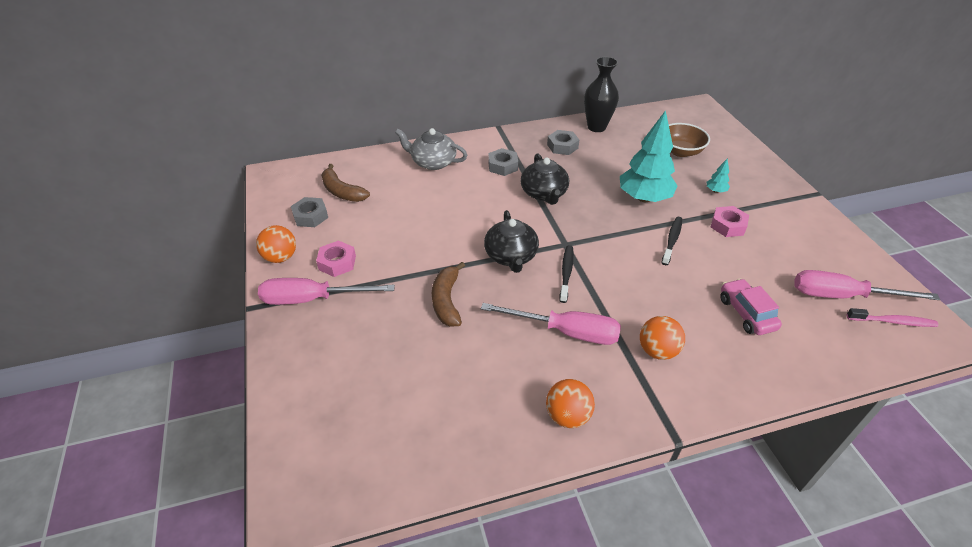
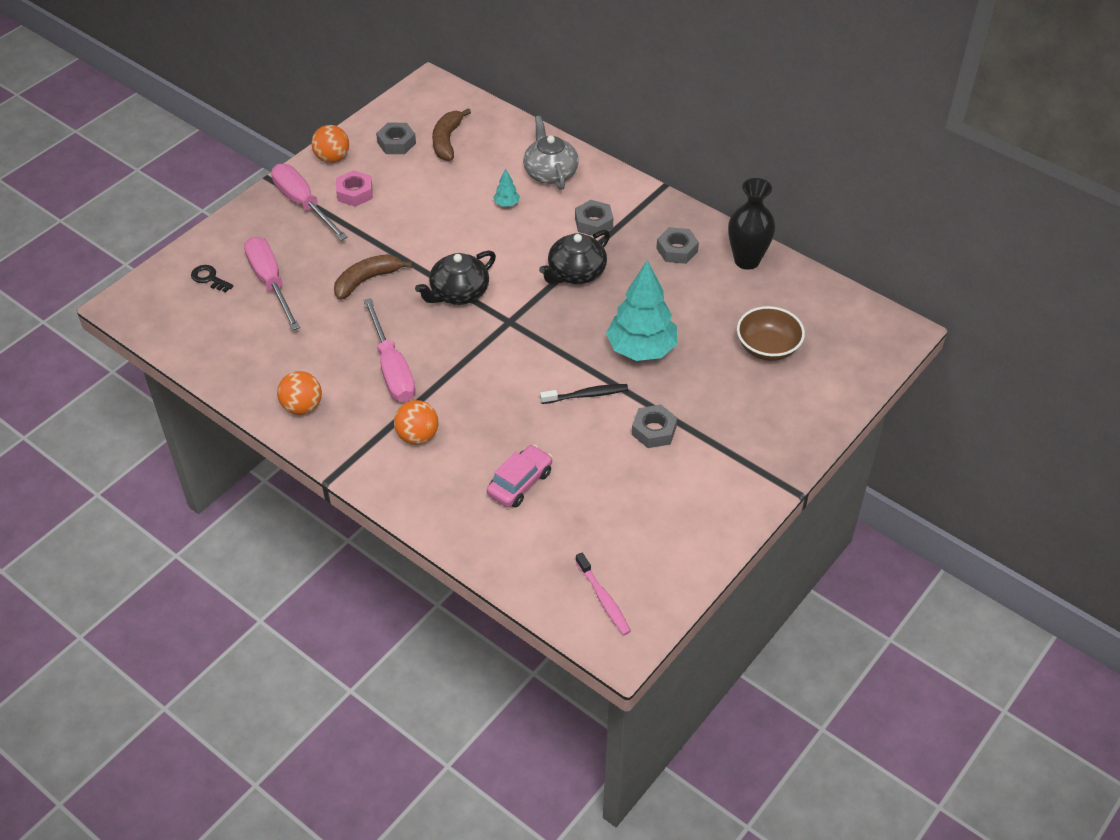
camera: 55 degrees right, 5 degrees up
black toothbrush [559,245,574,303] -> none
turquoise tree [707,159,730,193] -> turquoise tree moved to [493,169,520,207]
pink nut [711,206,749,237] -> grey nut [632,405,677,448]
pink screwdriver [794,270,940,300] -> pink screwdriver moved to [244,237,300,331]
none -> black key [191,265,233,293]

